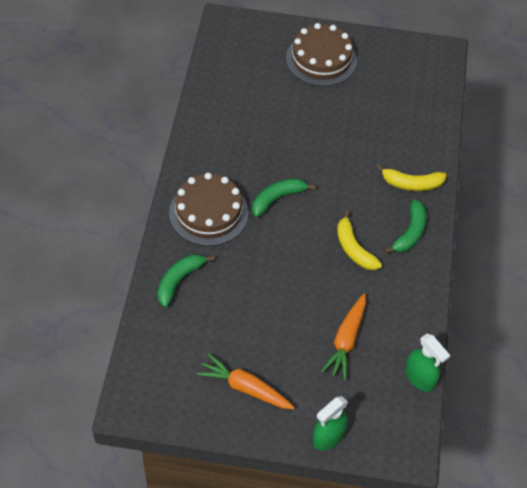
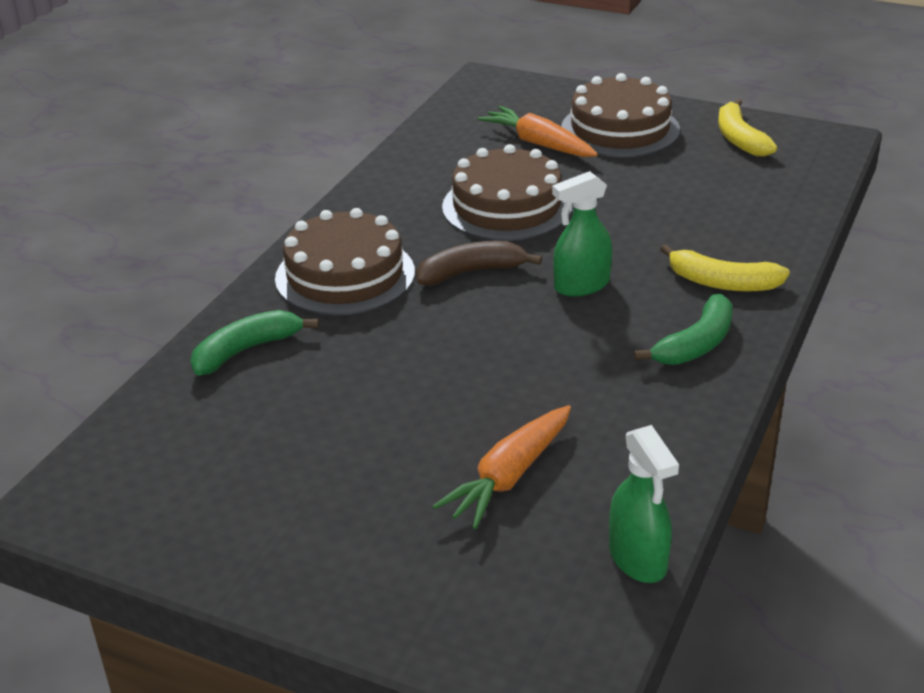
camera: 20 degrees right, 20 degrees down
orange carrot [197,353,295,409] -> orange carrot moved to [477,106,598,157]
green banana [252,178,316,217] -> brown banana [417,241,542,286]
green spray bottle [313,396,348,451] -> green spray bottle moved to [552,171,612,297]
yellow banana [337,210,382,270] -> yellow banana moved to [718,99,777,156]
none -> brown cake [442,144,572,241]

